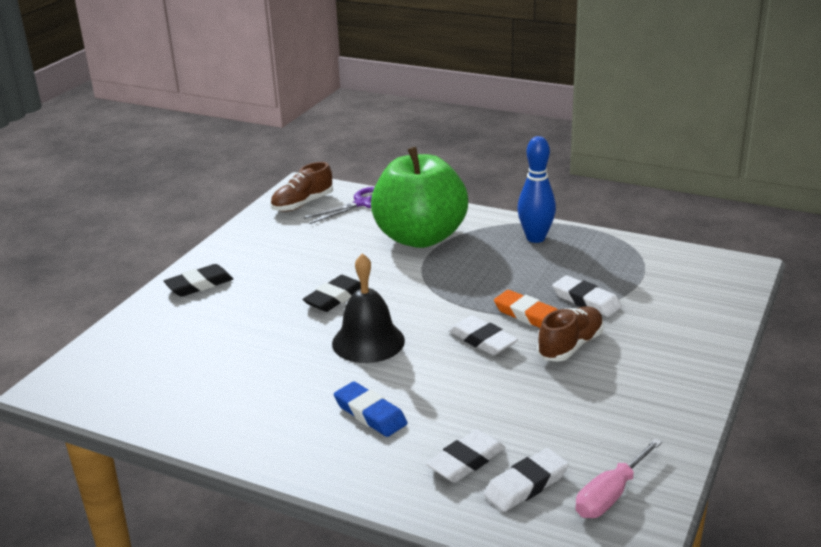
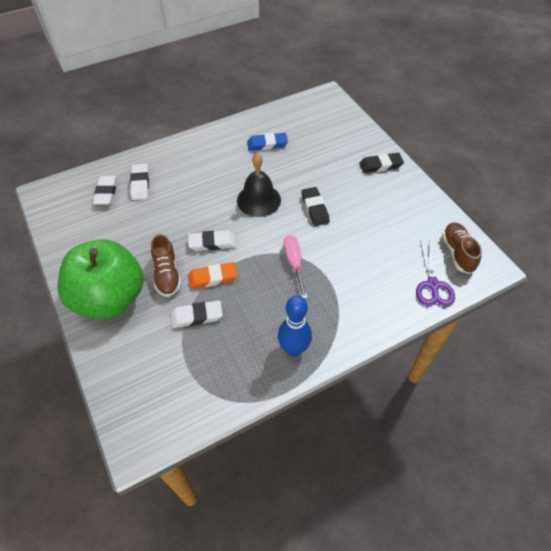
camera: 125 degrees right, 25 degrees up
black eraser [164,264,233,297] -> black eraser turned 75 degrees clockwise [359,153,404,173]
blue eraser [334,382,408,437] -> blue eraser moved to [247,133,288,151]
green apple [371,147,468,248] -> green apple moved to [58,239,144,319]
pink screwdriver [576,438,662,518] -> pink screwdriver moved to [283,235,308,299]

